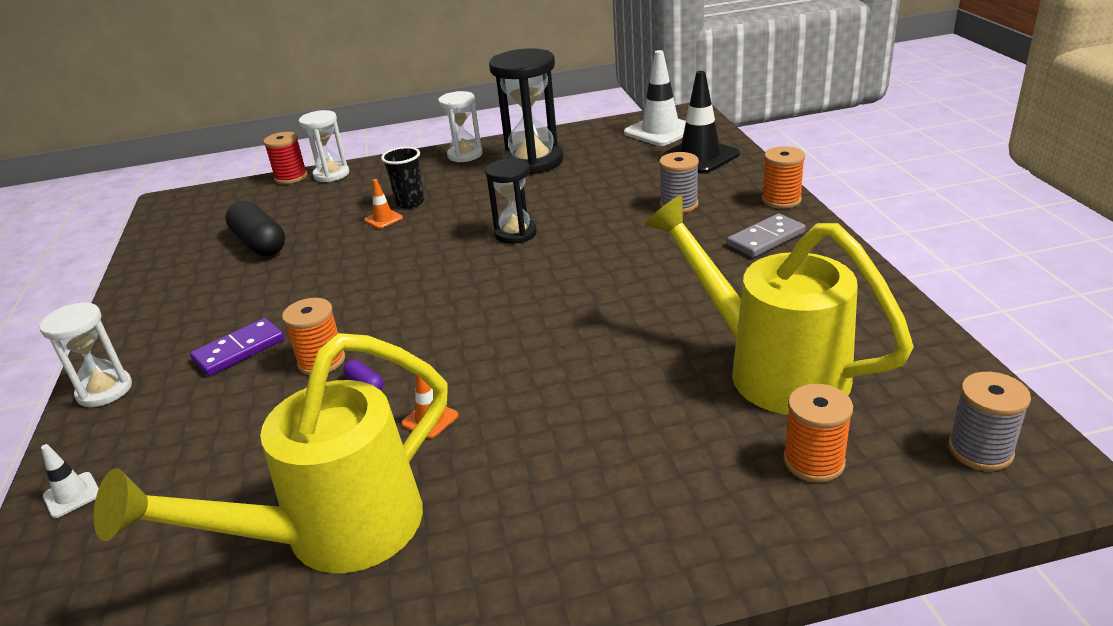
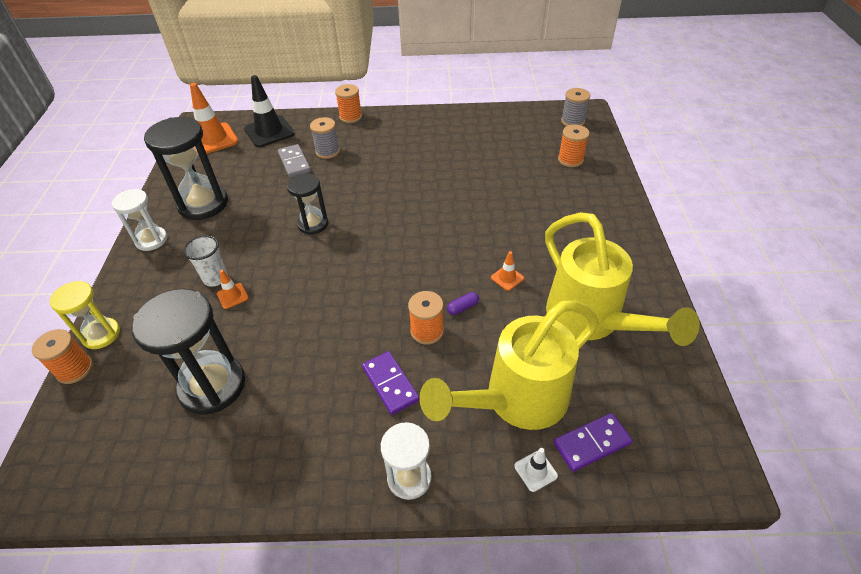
camera: 80 degrees left, 15 degrees up
black capsule [225,201,285,256] -> black hourglass [131,289,245,415]
red spool [263,132,307,184] -> orange spool [32,329,93,384]
white hourglass [299,110,349,182] -> yellow hourglass [50,281,120,349]
black cup [381,147,424,209] -> white cup [183,235,228,287]
white traffic cone [624,50,686,146] -> orange traffic cone [190,83,238,154]
yellow watering can [644,195,914,415] -> yellow watering can moved to [419,300,599,430]
grey domino [727,213,806,257] -> grey domino moved to [278,144,311,177]
none -> purple domino [554,413,633,472]

